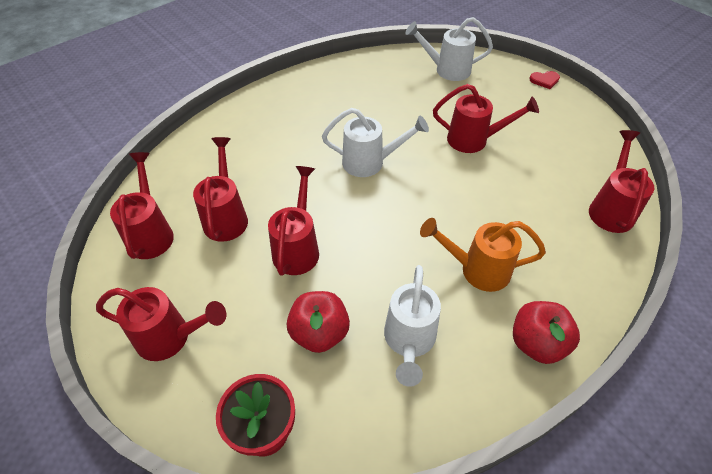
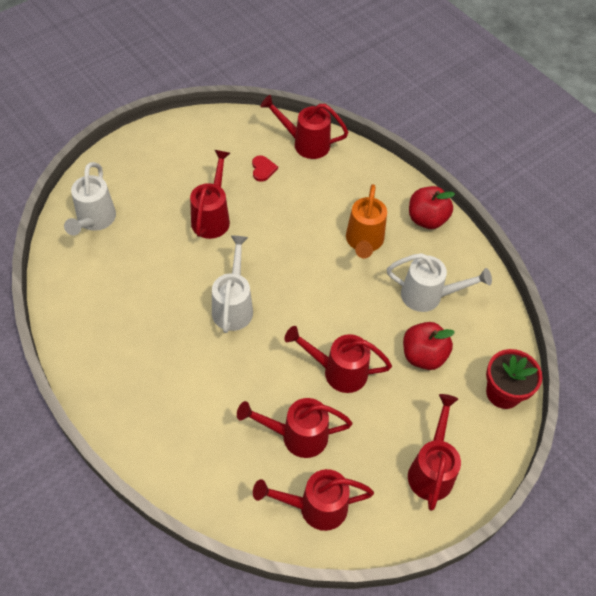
camera: 90 degrees left, 5 degrees up
red heart [529,71,560,89] -> red heart moved to [252,155,278,182]

